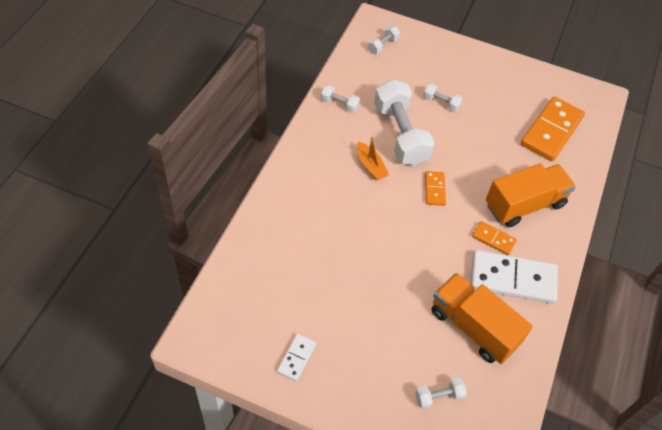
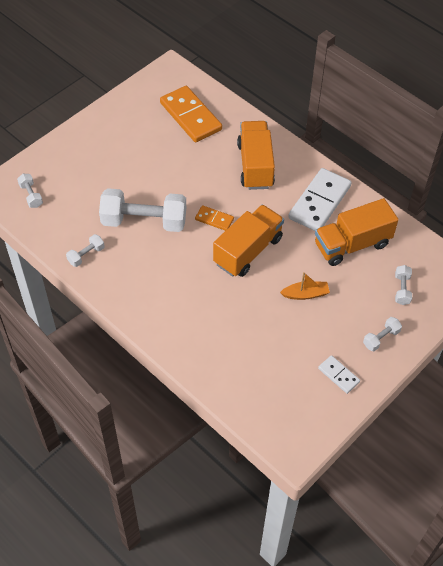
camera: 65 degrees left, 0 degrees up
orange boat [357,136,389,180] -> orange boat moved to [280,272,330,300]
white dumbbell [423,83,463,112] -> white dumbbell moved to [363,317,402,351]
orange domino [472,221,517,255] -> none
none -> orange truck [213,205,284,277]

